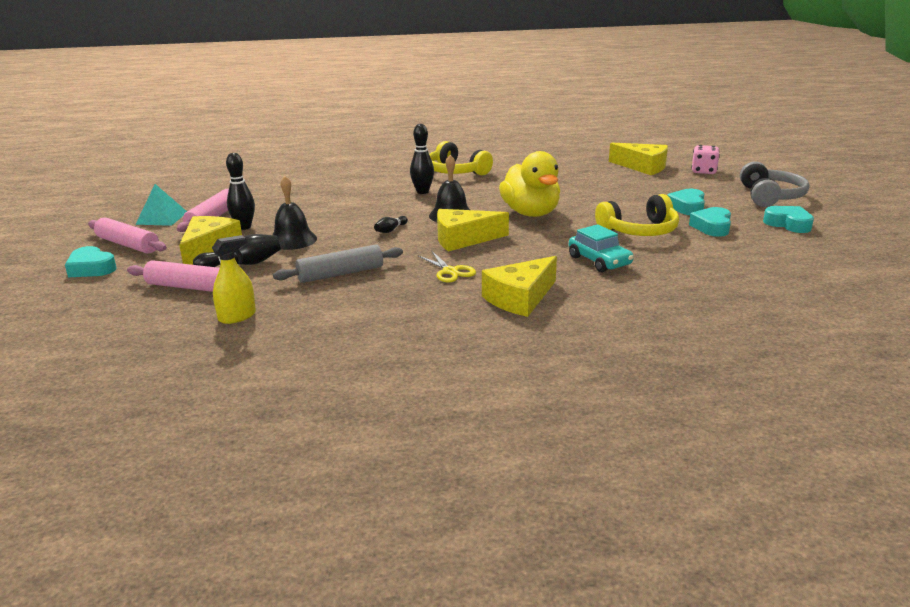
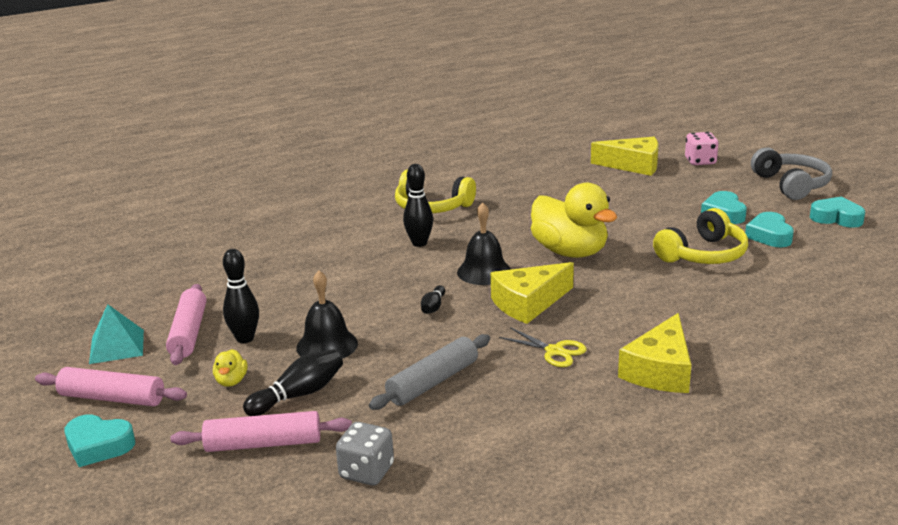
camera: 20 degrees left, 0 degrees up
yellow cheese [179,216,242,265] -> yellow duck [213,349,247,387]
yellow spray bottle [212,235,256,324] -> grey dice [336,422,394,485]
turquoise car [569,224,634,273] -> none

